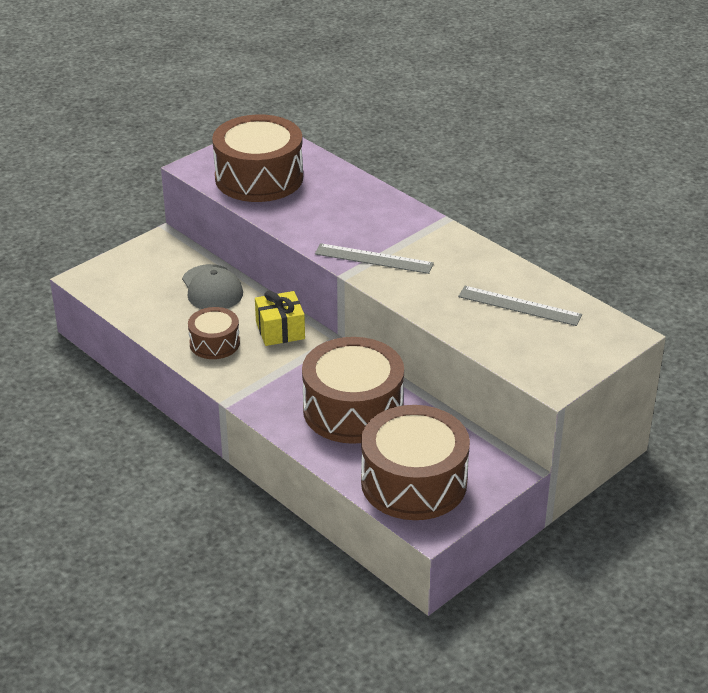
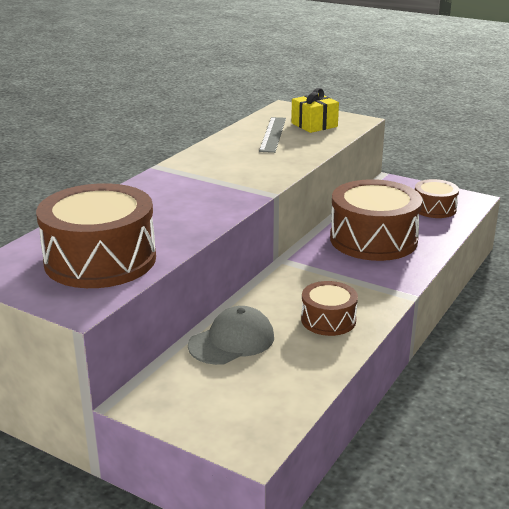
camera: 105 degrees left, 10 degrees down
yellow gift [255,291,305,346] -> yellow gift moved to [291,88,339,133]
grey ruler [315,243,434,274] -> none
brown drum [361,405,470,520] -> brown drum [415,179,459,218], size x0.53

